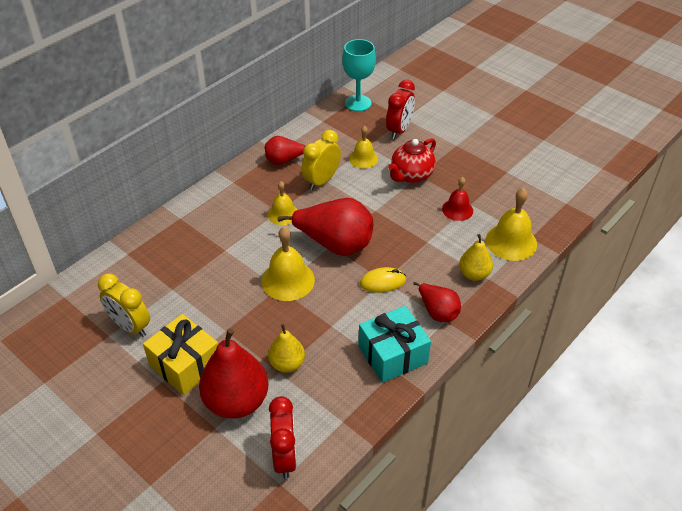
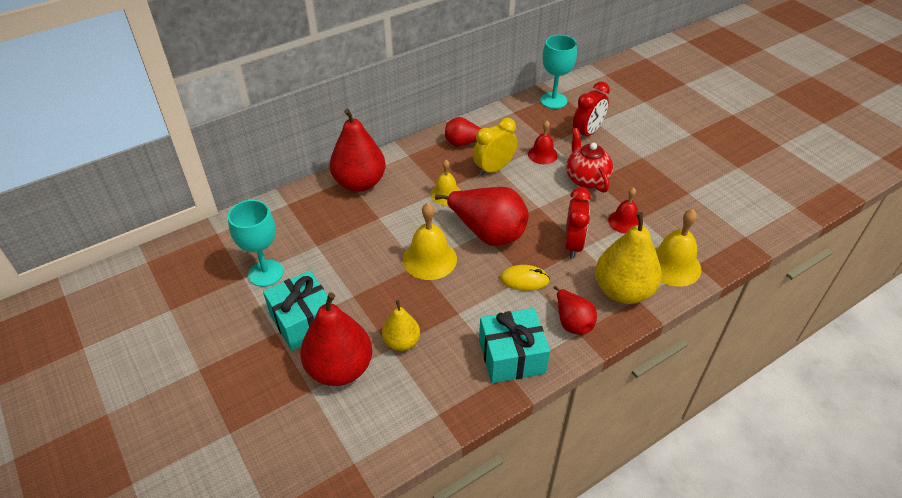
camera: 15 degrees right, 0 degrees up
yellow clock [98,273,150,337] -> turquoise goblet [228,200,283,287]
yellow gift [143,314,218,395] -> turquoise gift [263,270,333,351]
red clock [269,396,297,479] -> red clock moved to [564,187,591,259]
yellow bell [349,126,378,169] -> red bell [528,120,558,164]
red teapot [388,138,436,183] -> red teapot turned 105 degrees clockwise [566,128,613,193]
yellow pear [459,234,493,281] -> yellow pear [595,212,662,304], size x1.77
none -> red pear [330,109,386,192]

